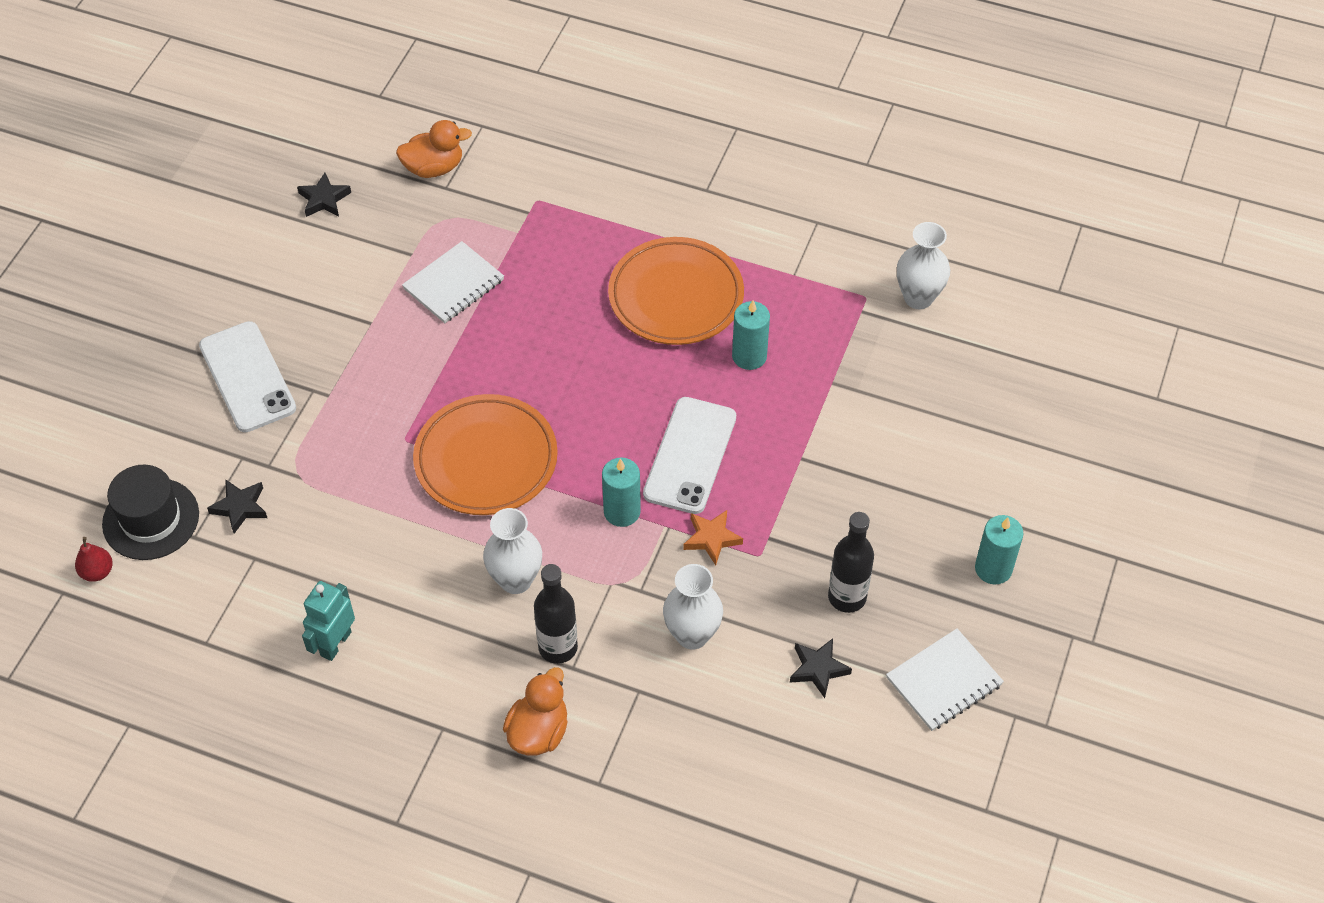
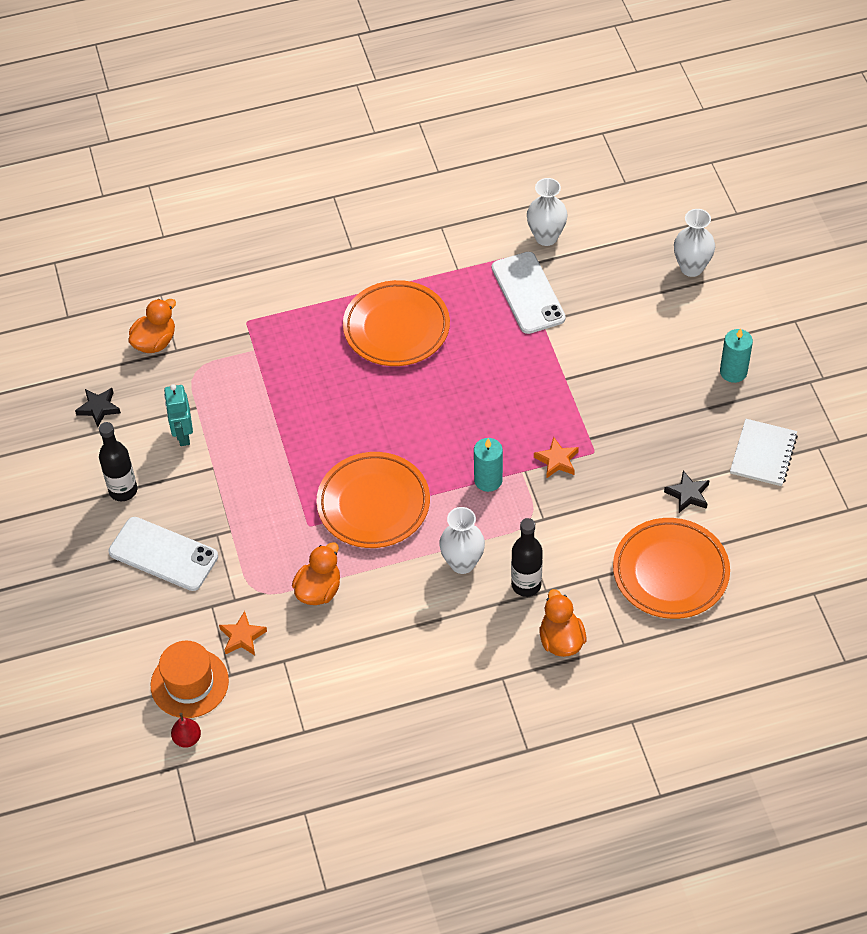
camera: 35 degrees left, 0 degrees up
black hat [102,465,199,560] -> orange hat [151,641,229,718]
black star [207,479,267,534] -> orange star [219,611,267,655]
turquoise robot [302,581,355,661] -> turquoise robot moved to [164,384,193,446]
white notebook [402,241,504,323] -> none
white phone [643,397,736,514] -> white phone moved to [492,252,566,334]
white vase [663,564,723,649] -> white vase moved to [674,209,715,277]
turquoise candle [732,300,770,370] -> none
black bottle [828,512,874,613] -> black bottle moved to [99,422,137,501]
none -> orange duck [292,542,340,605]
none -> orange plate [613,518,730,619]

